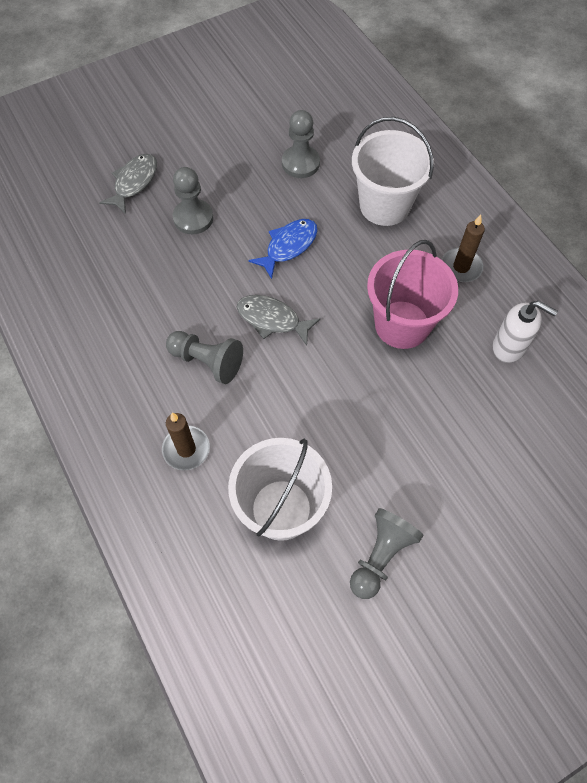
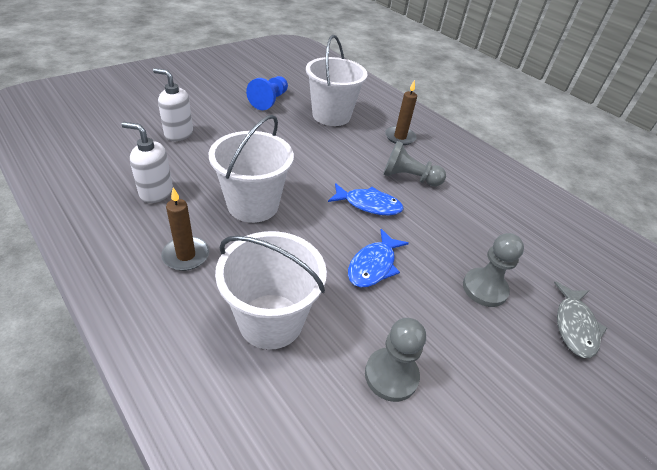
camera: 165 degrees right, 20 degrees down
grey fish [237,295,320,346] -> blue fish [328,183,404,215]
grey pawn [350,508,424,599] -> blue pawn [246,76,288,110]
pink bucket [367,240,458,349] -> white bucket [208,115,294,223]
none -> white soap dispenser [153,68,193,141]

